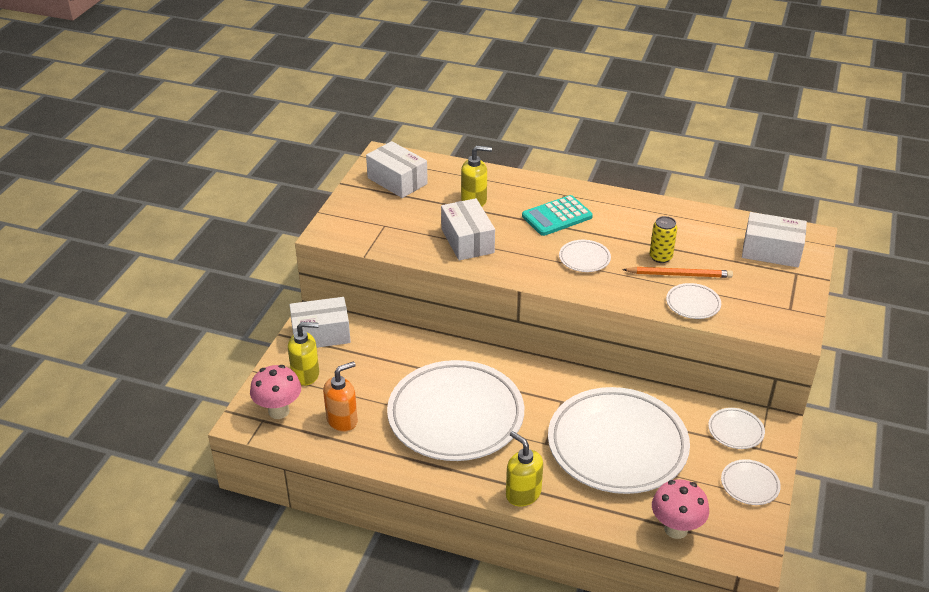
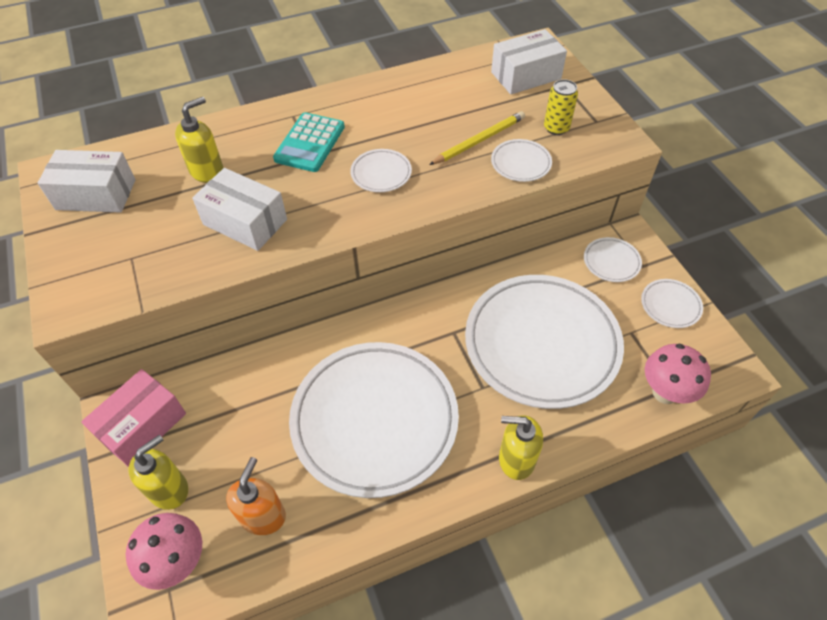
camera: 40 degrees left, 15 degrees up
white box [290,297,351,348] -> pink box [81,369,186,467]
orange pencil [622,267,733,278] -> yellow pencil [429,111,525,165]
yellow can [649,216,677,263] -> yellow can moved to [544,79,578,135]

